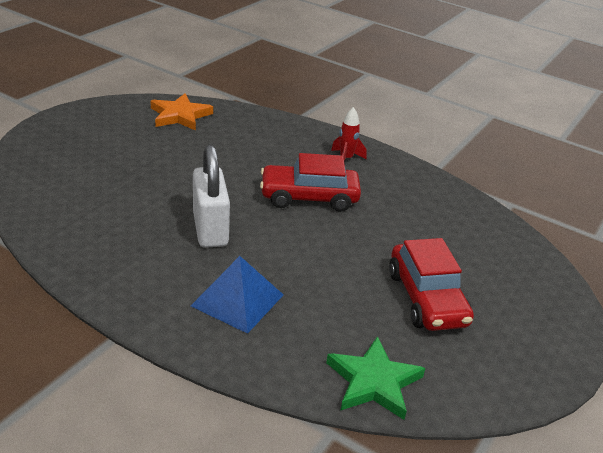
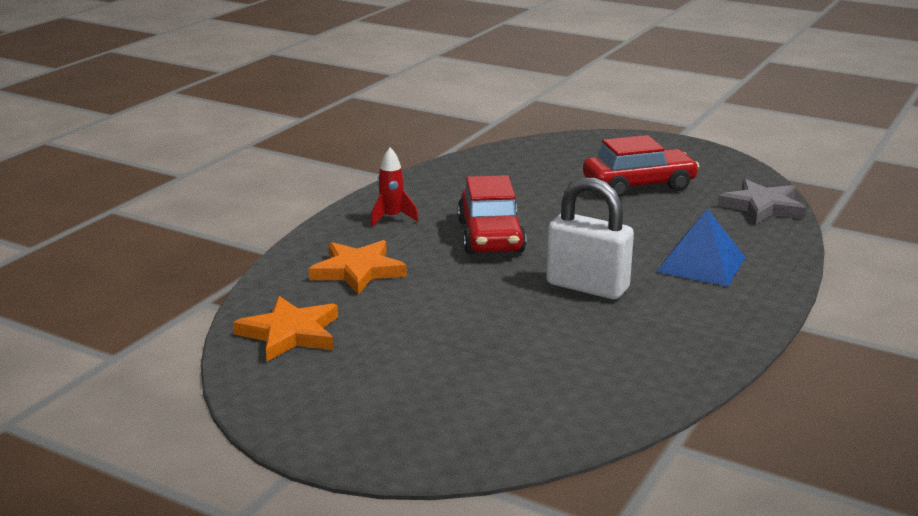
camera: 90 degrees left, 10 degrees down
white padlock [193,144,230,248] -> white padlock turned 45 degrees clockwise [546,177,634,299]
green star [326,336,425,420] -> grey star [717,179,806,224]
none -> orange star [309,240,407,295]

